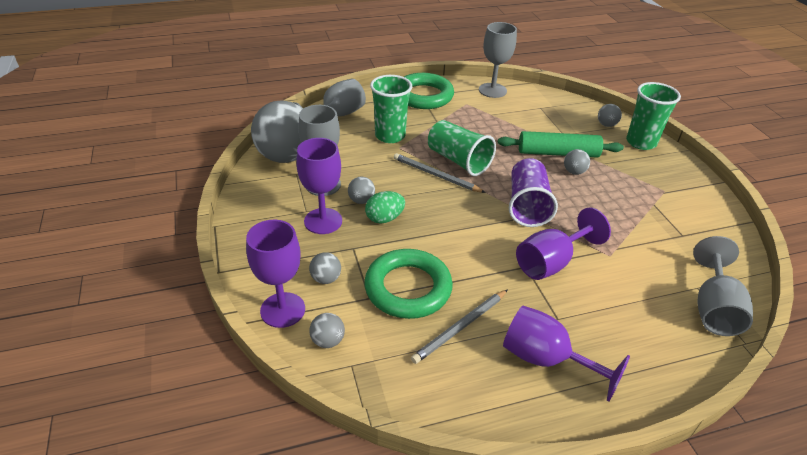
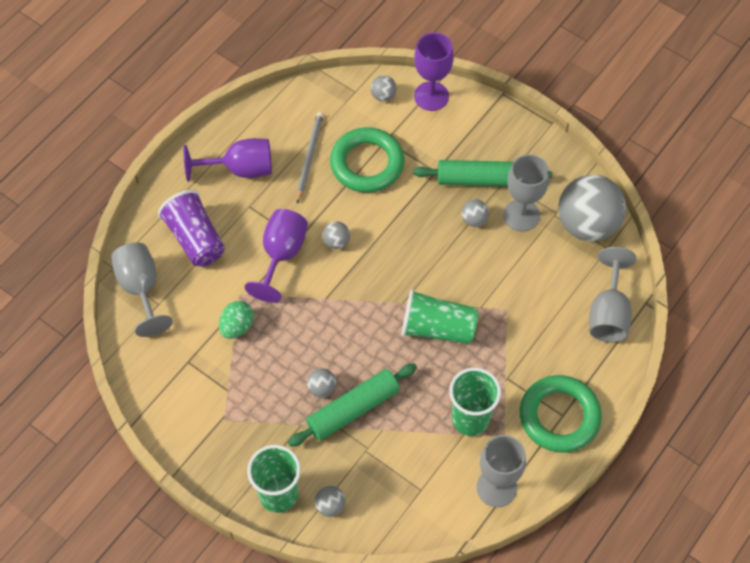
camera: 145 degrees right, 20 degrees up
purple goblet [296,138,342,234] -> green rolling pin [413,160,552,186]
grey ball [309,252,341,284] -> grey ball moved to [322,221,350,249]
green egg [365,191,405,224] -> green egg moved to [219,301,254,339]
green cup [370,75,412,143] -> green cup moved to [449,368,501,436]
grey pencil [394,153,486,193] -> none
purple cup [509,158,558,227] -> purple cup moved to [158,190,225,267]

